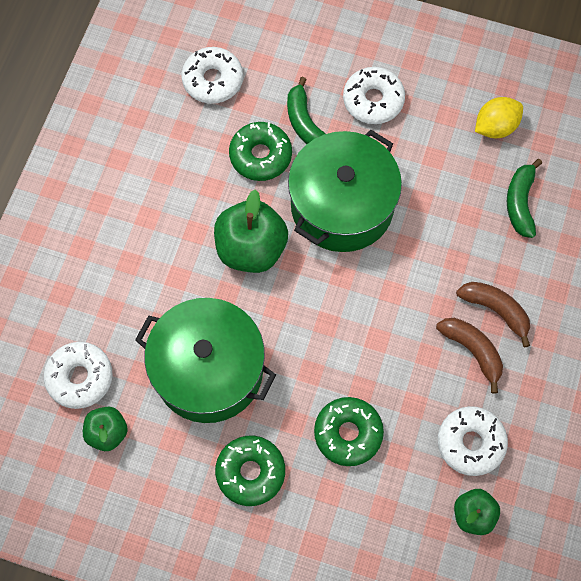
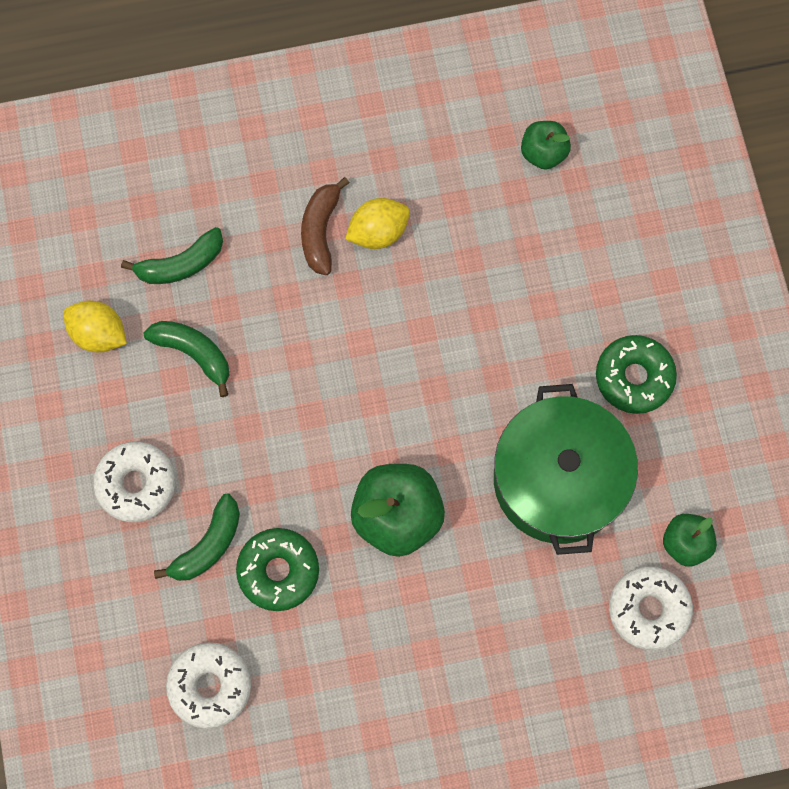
camera: 120 degrees left, 5 degrees up
green pot [288,130,402,252] -> none
green donut [314,397,384,466] -> none
brown banana [436,318,503,394] -> yellow lemon [345,198,410,249]
white donut [438,406,508,476] -> none
none -> green banana [144,321,229,397]

